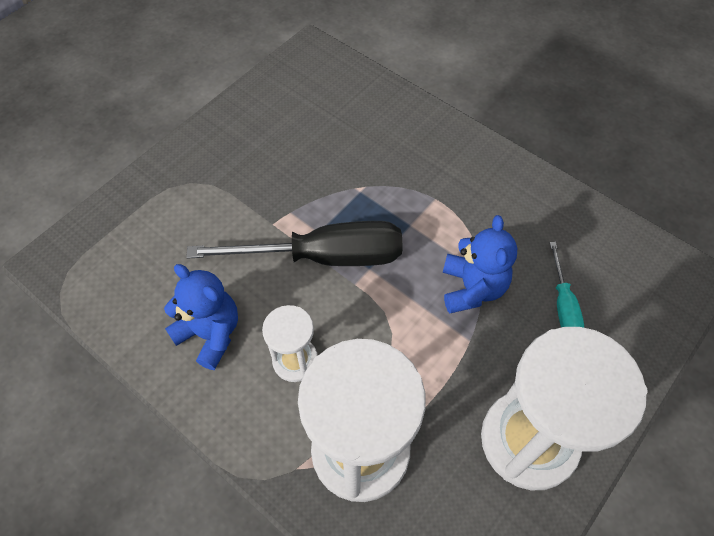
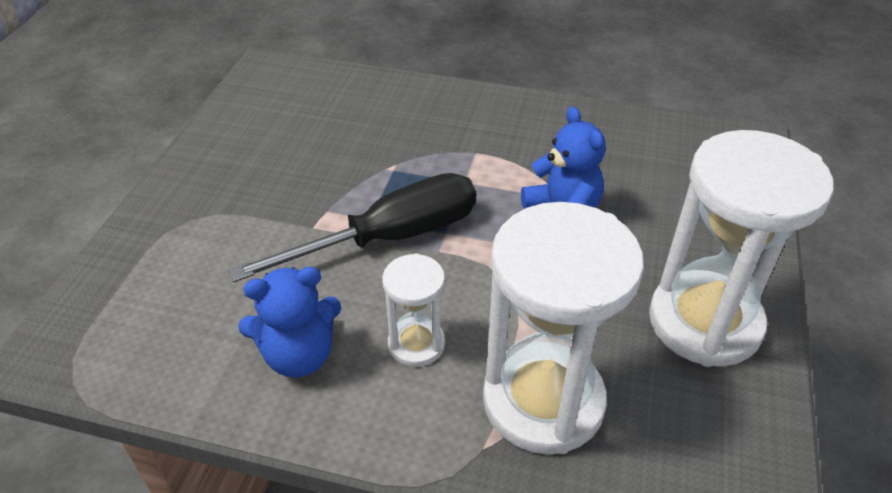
camera: 25 degrees left, 15 degrees down
blue teddy bear [164,264,238,370] -> blue teddy bear turned 150 degrees clockwise [238,267,341,378]
turquoise screwdriver [550,242,584,328] -> none

